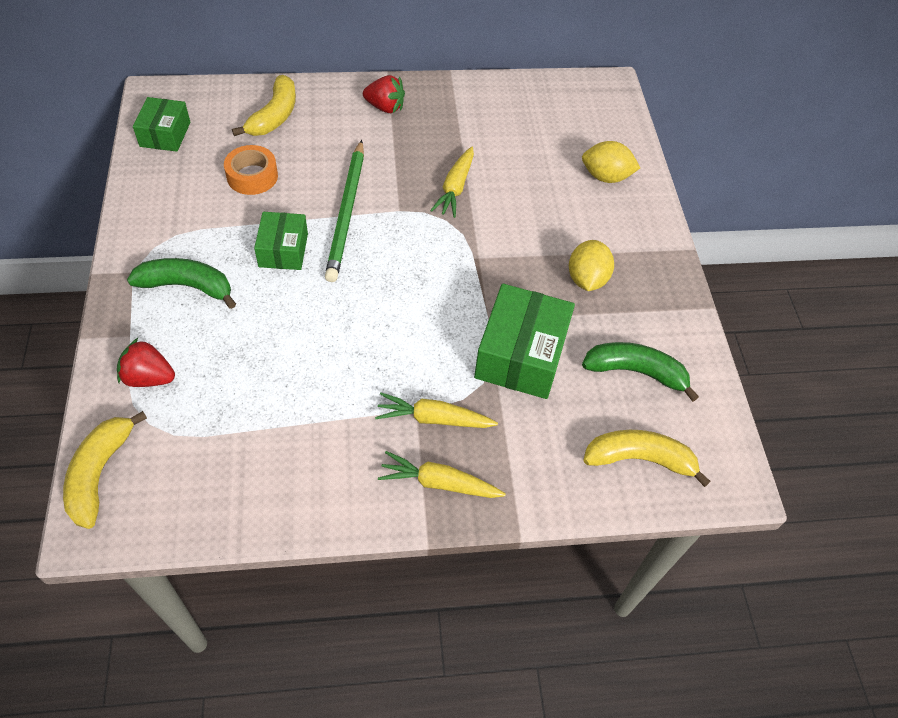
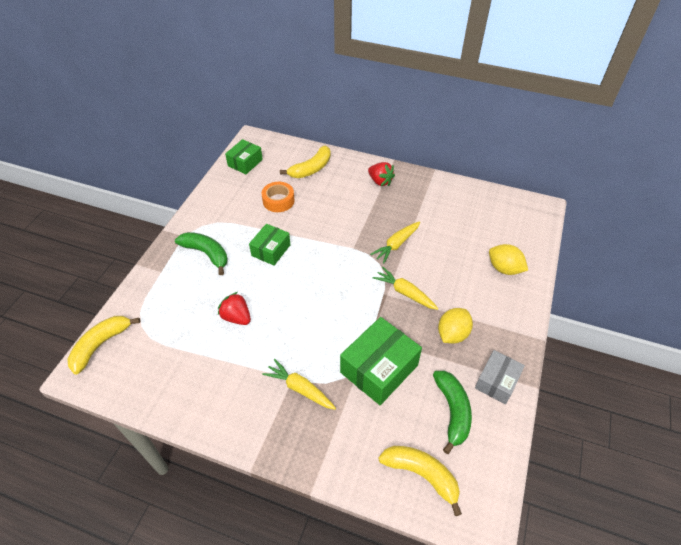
camera: 30 degrees right, 5 degrees down
red strawberry [117,337,175,387] -> red strawberry moved to [218,292,251,325]
green pencil [325,140,364,282] -> none
yellow carrot [378,451,506,498] -> yellow carrot moved to [373,267,438,310]
green banana [582,342,699,402] -> green banana turned 45 degrees clockwise [433,371,472,454]
none -> grey box [475,350,525,404]

